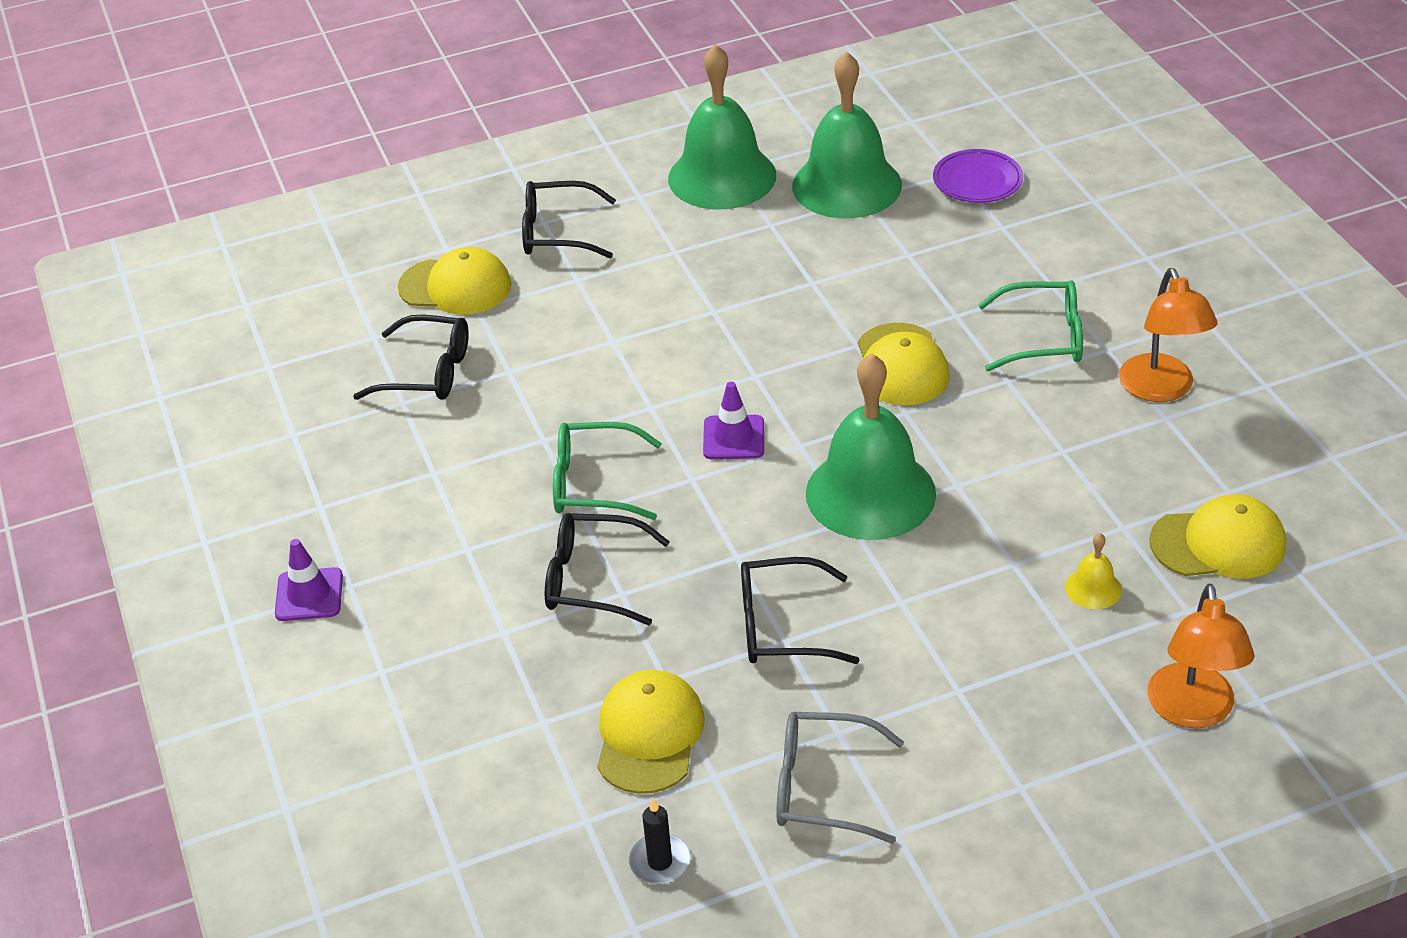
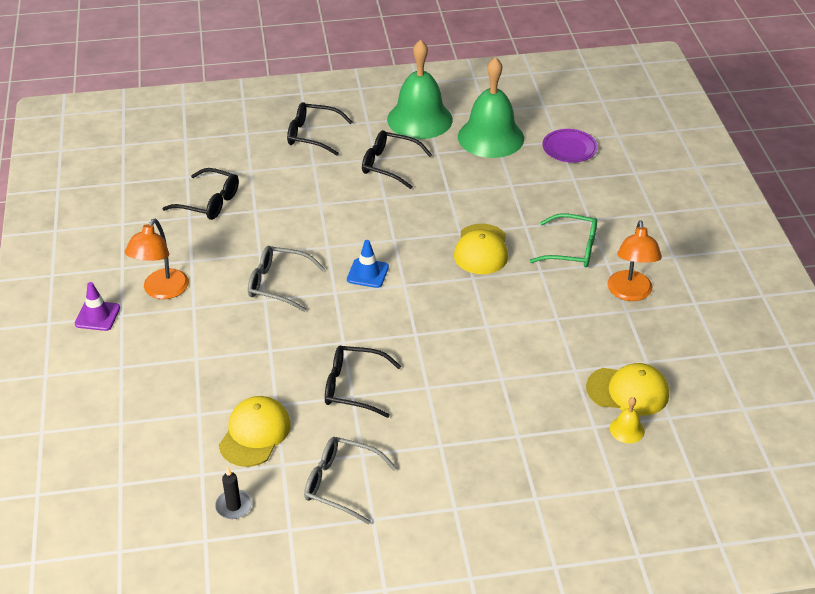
camera: 10 degrees right, 0 degrees up
yellow cap [398,247,511,315] -> none
black glasses [545,513,670,625] -> black glasses moved to [362,130,432,189]
green glasses [553,422,662,520] -> grey glasses [248,246,325,312]
purple traffic cone [703,382,764,459] -> blue traffic cone [347,240,389,288]
green bell [806,354,936,540] -> none
yellow bell [1065,533,1122,609] -> yellow bell moved to [610,397,645,443]
orange lamp [1147,584,1254,729] -> orange lamp moved to [125,218,189,299]

